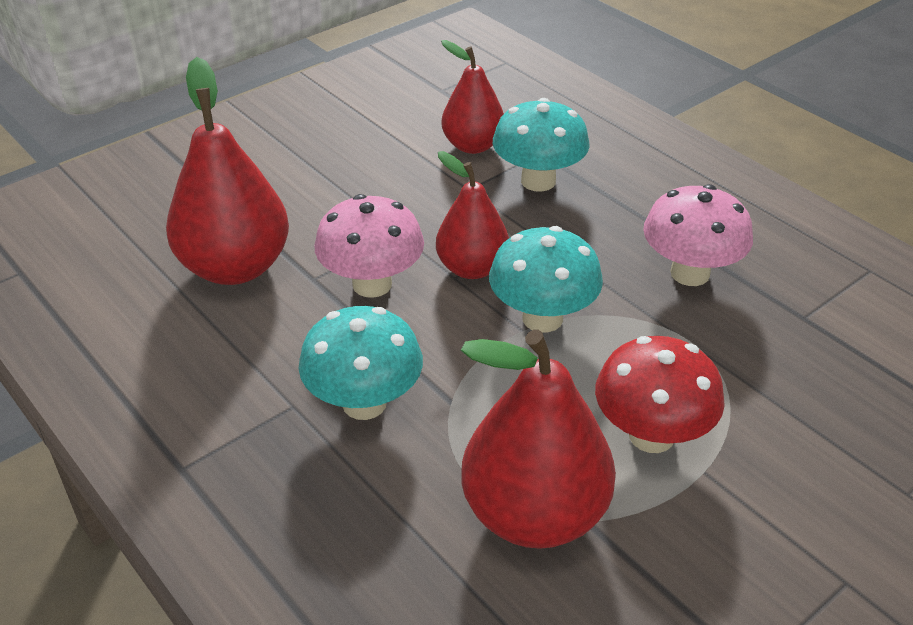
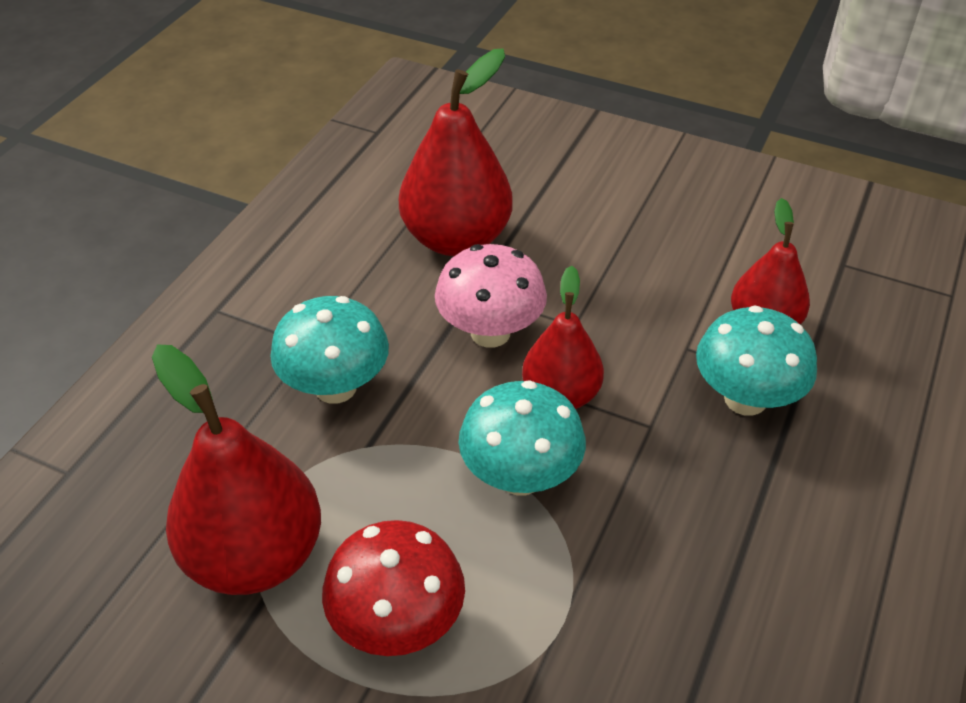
camera: 65 degrees right, 5 degrees up
pink mushroom [643,184,753,286] -> none

